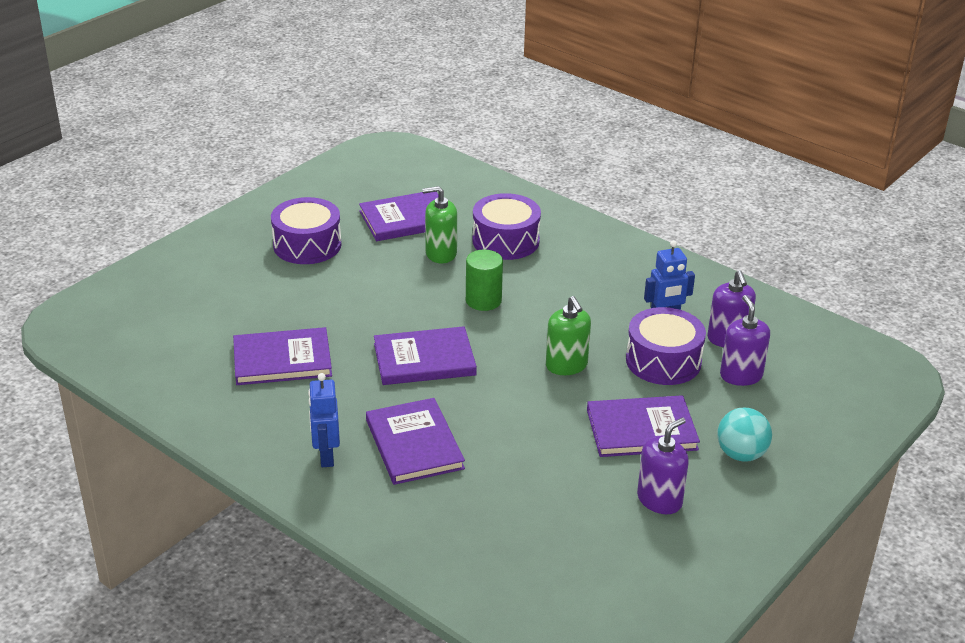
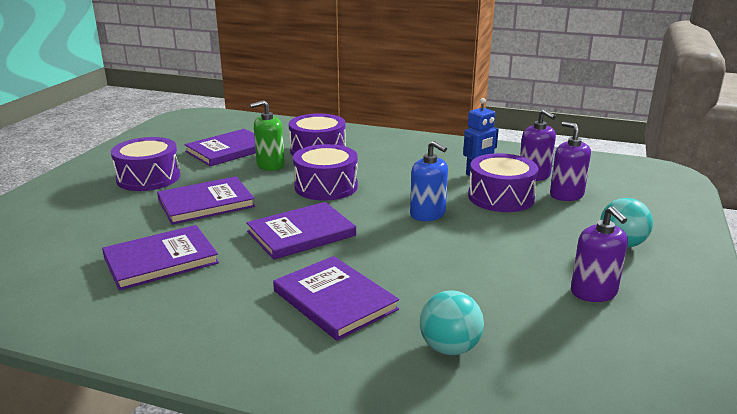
camera: 20 degrees left, 10 degrees down
blue robot [308,373,340,467] -> none
green cylinder [466,250,503,311] -> purple drum [293,144,358,201]
green soap dispenser [546,296,591,375] -> blue soap dispenser [410,141,448,221]
purple book [587,395,700,457] -> purple book moved to [157,176,255,225]
purple soap dispenser [637,417,689,514] -> purple soap dispenser turned 135 degrees clockwise [571,206,628,302]
none -> turquoise ball [420,290,484,355]

